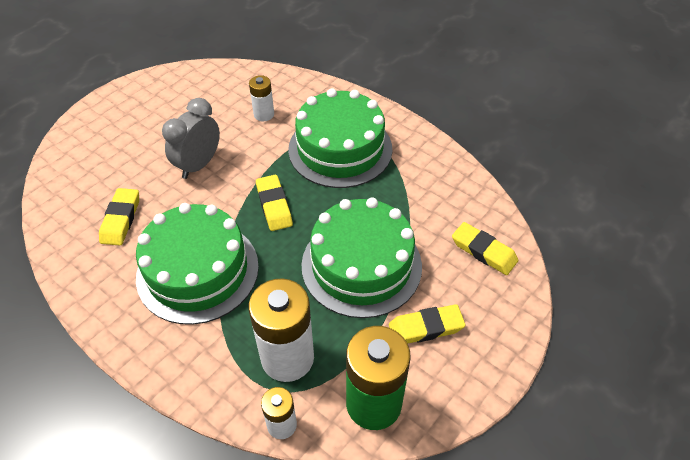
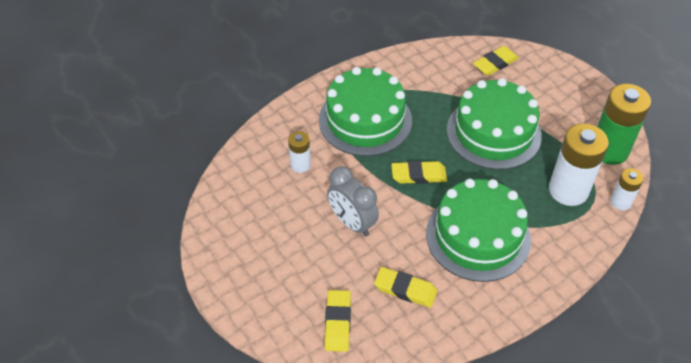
camera: 75 degrees left, 0 degrees up
yellow eraser [389,304,466,343] -> yellow eraser moved to [325,290,351,352]

